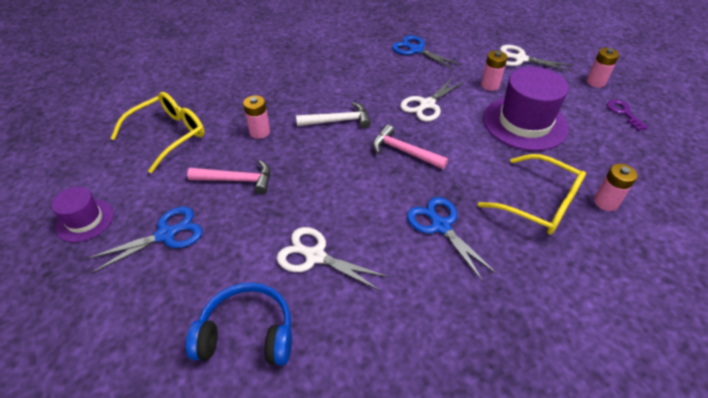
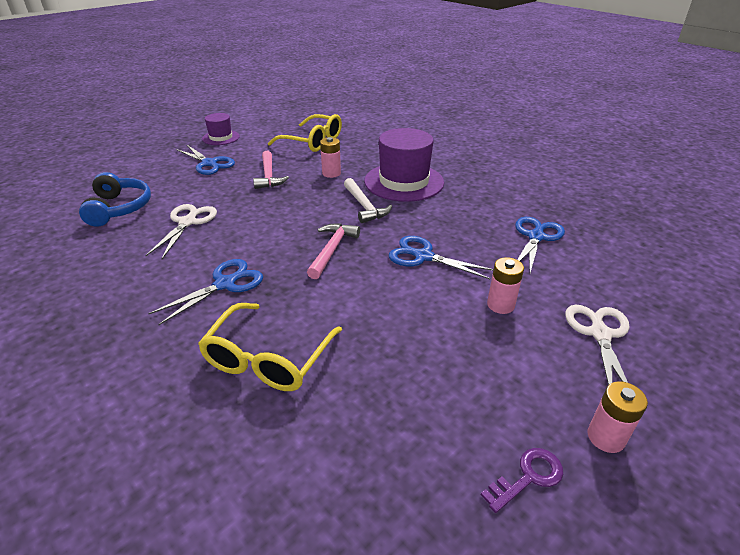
camera: 75 degrees right, 10 degrees down
white scissors [400,77,465,122] -> blue scissors [389,236,494,279]
purple hat [483,67,569,151] -> purple hat moved to [364,128,444,202]
pink battery [594,164,638,211] -> none

